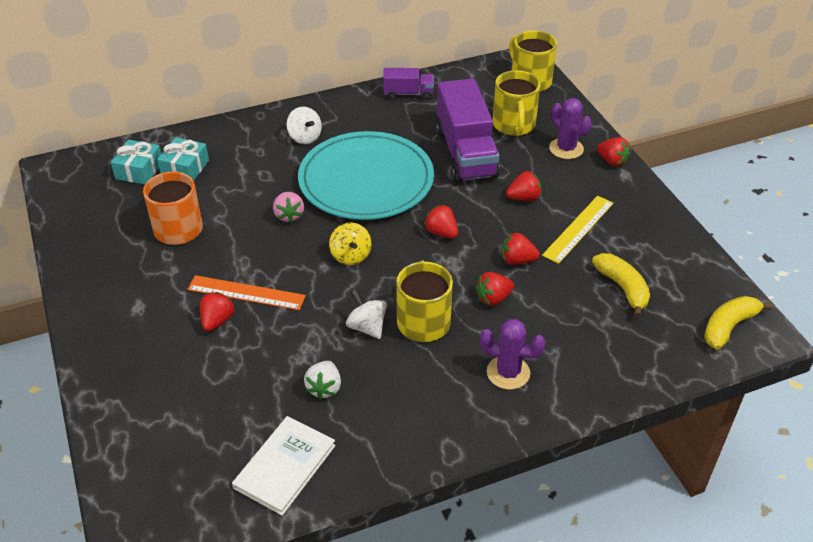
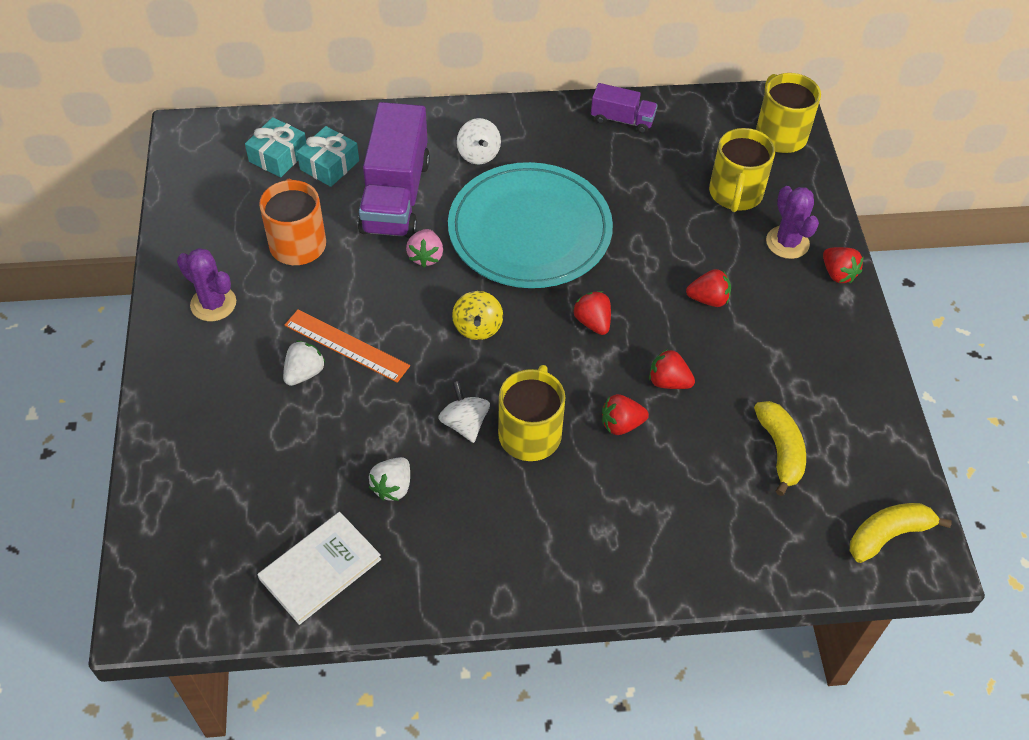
camera: 15 degrees right, 10 degrees up
red strawberry [200,292,234,332] -> white strawberry [283,341,326,386]
purple truck [436,78,500,183] -> purple truck moved to [358,102,430,238]
purple cactus [480,319,546,390] -> purple cactus moved to [177,248,236,321]
yellow ruler [542,196,614,264] -> none

